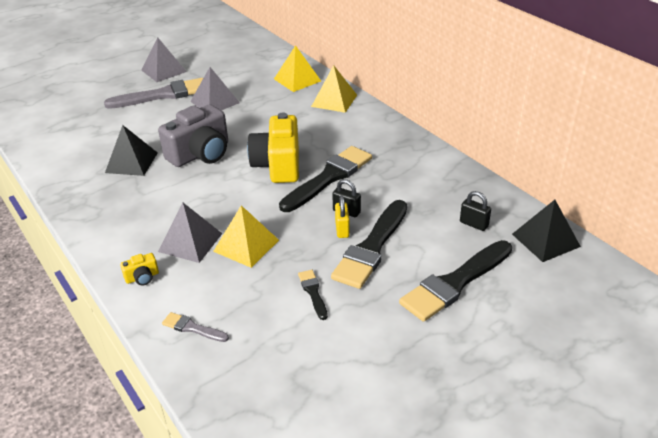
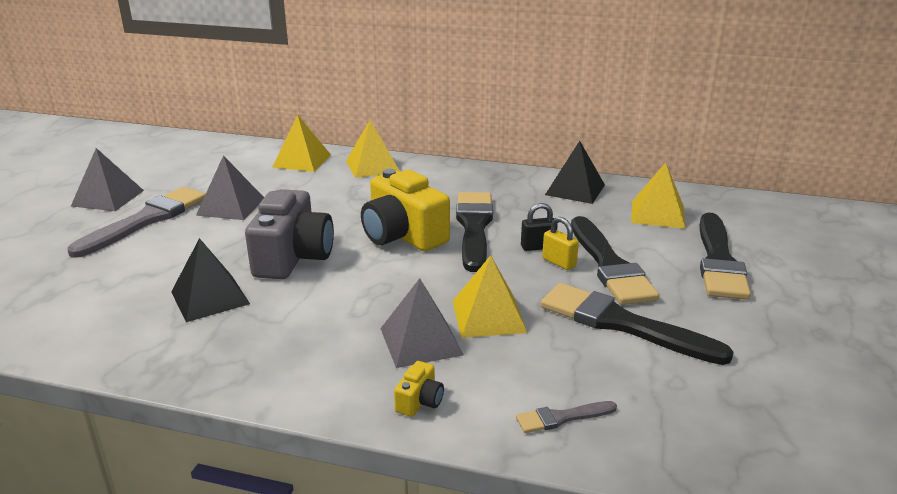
camera: 40 degrees left, 10 degrees down
black brush [298,270,328,320] -> black brush [541,283,734,365], size x2.16
black padlock [460,191,491,231] -> yellow pyramid [631,163,686,229]
black pyramid [512,200,581,262] -> black pyramid moved to [545,141,605,204]

